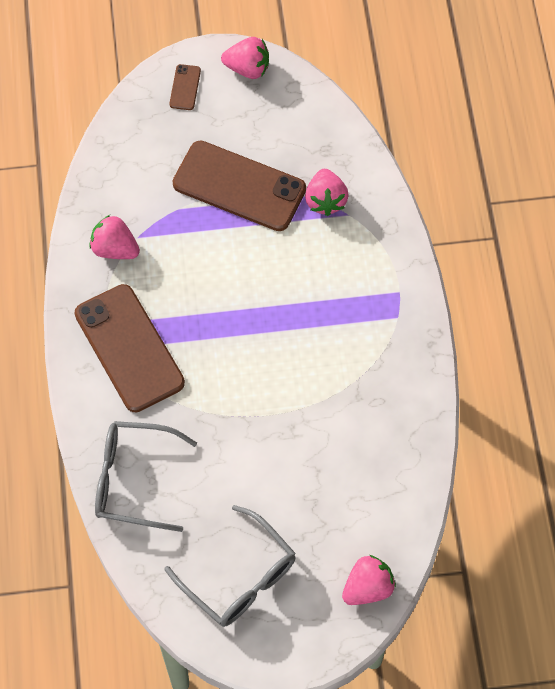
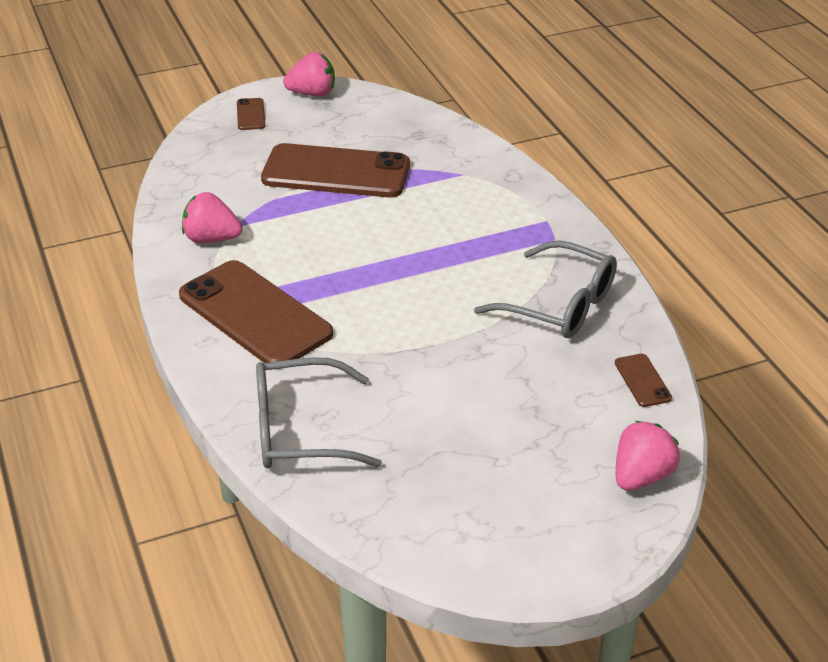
camera: 15 degrees left, 25 degrees down
grey glasses [165,505,296,627] -> grey glasses moved to [474,241,617,338]
pink strawberry [305,169,349,216] -> none
none -> brown phone [615,354,672,407]

